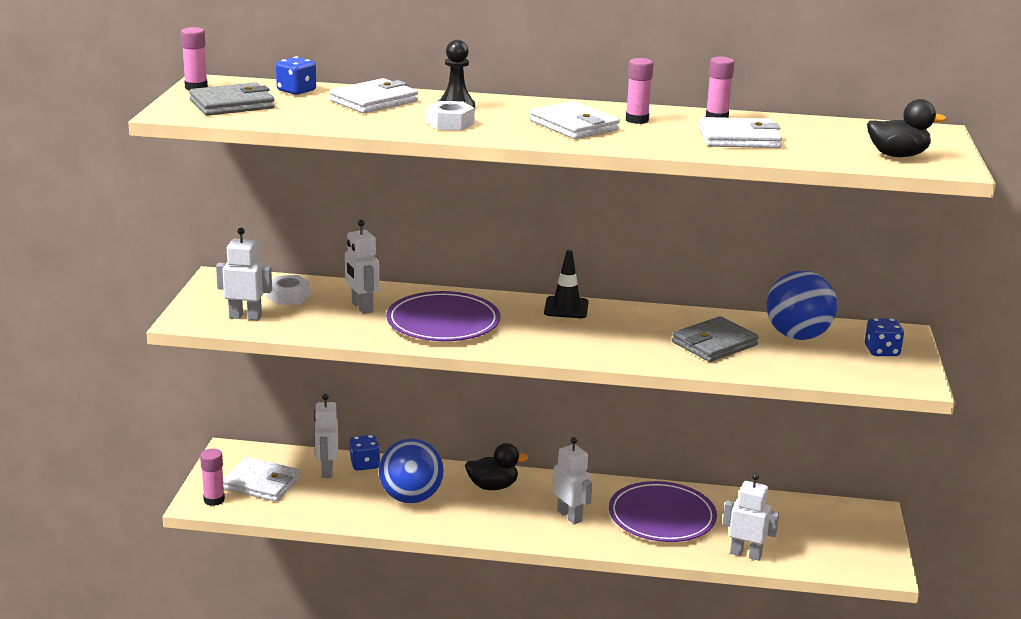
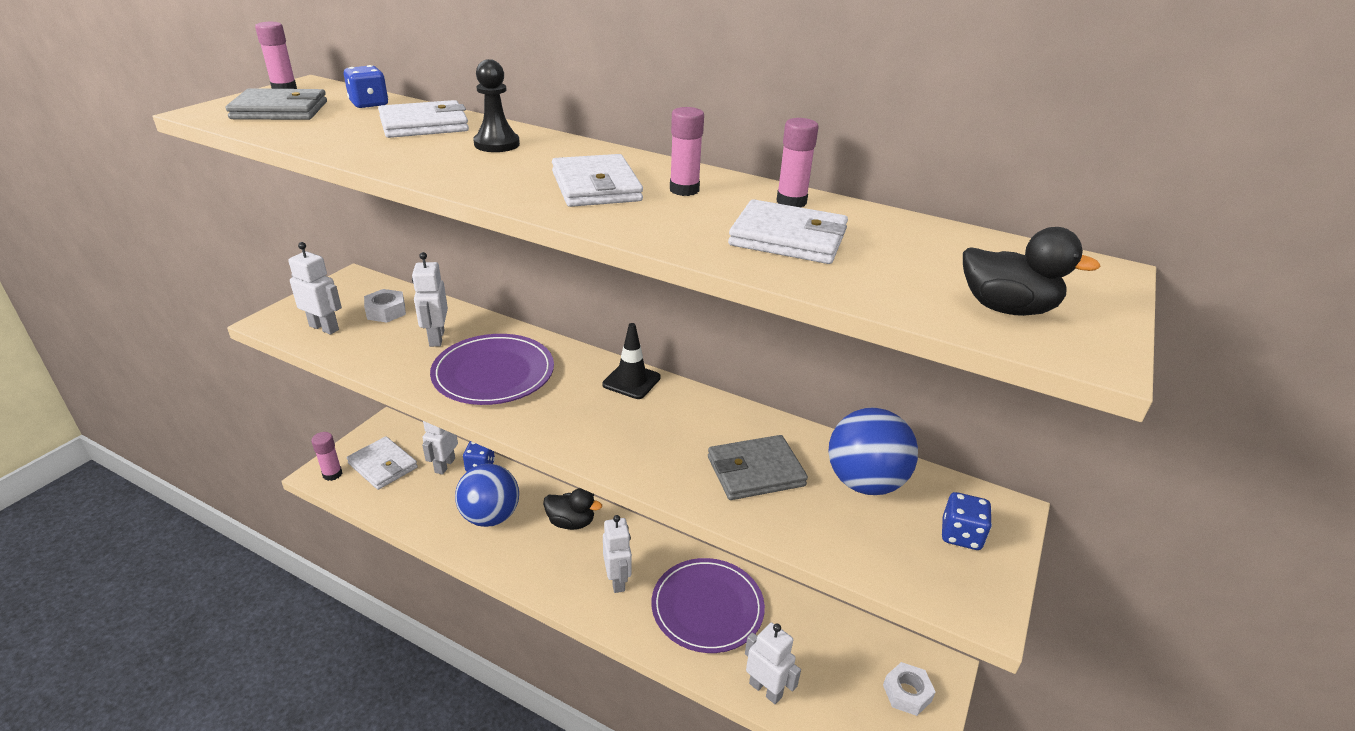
camera: 20 degrees right, 10 degrees up
white nut [427,101,475,130] -> white nut moved to [883,662,936,716]

